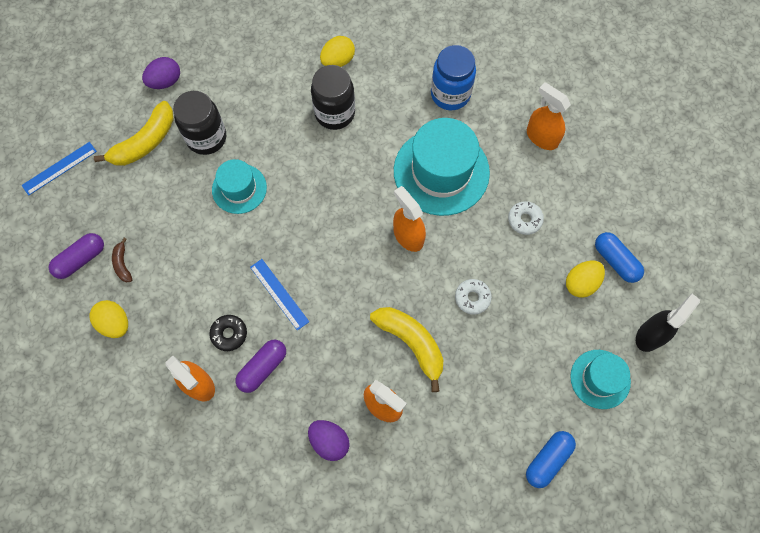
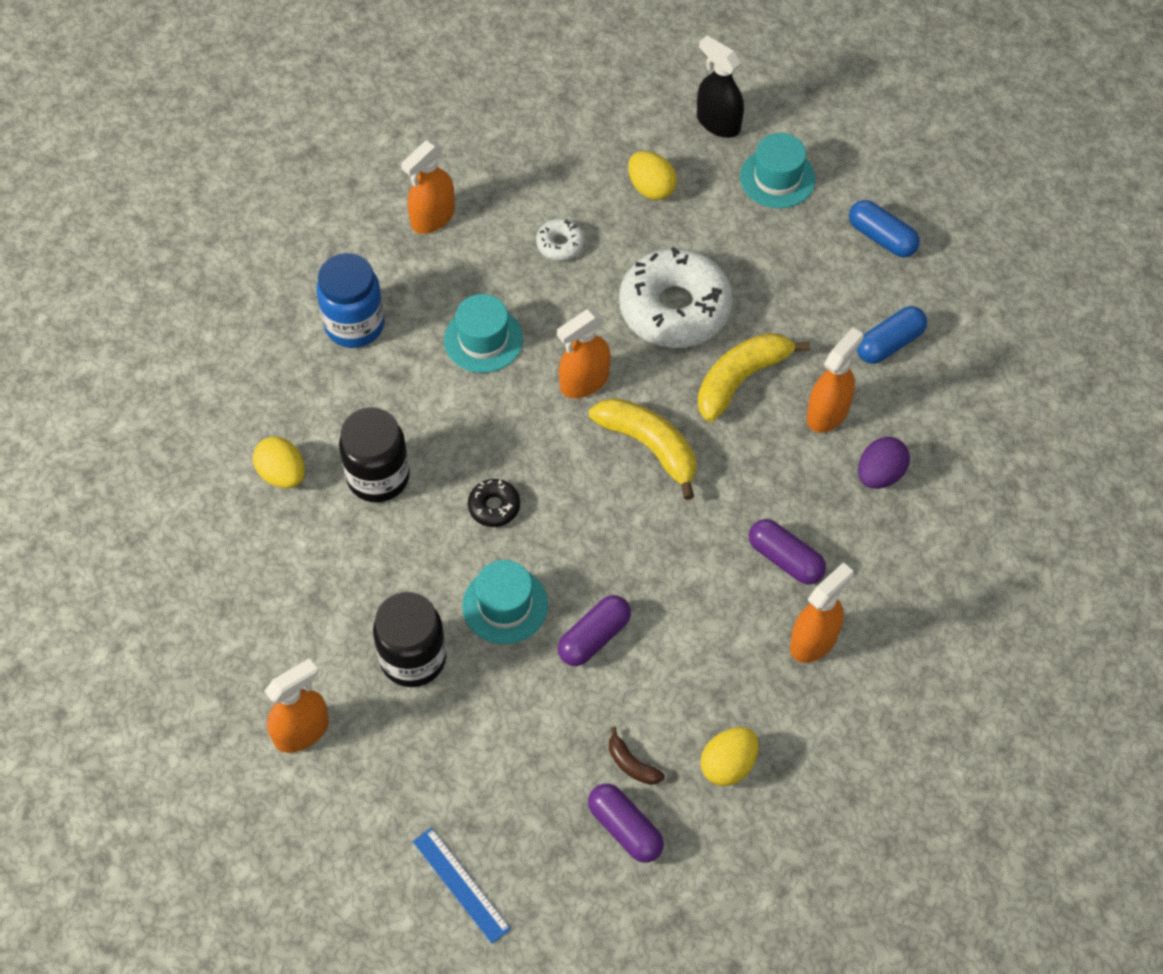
camera: 90 degrees left, 10 degrees down
yellow banana [94,101,174,166] -> yellow banana moved to [589,398,696,500]
brown banana [112,238,132,283] -> brown banana turned 60 degrees clockwise [609,727,665,785]
purple egg [142,57,180,89] -> orange spray bottle [265,658,329,753]
black donut [209,315,247,351] -> black donut moved to [468,479,520,527]
blue ruler [250,259,309,331] -> none
turquoise hat [394,118,490,216] -> turquoise hat [444,294,523,373], size x0.57
white donut [455,279,492,315] -> white donut [619,247,733,348], size x2.28
blue capsule [595,232,644,283] -> blue capsule moved to [857,306,927,364]
none -> purple capsule [558,595,631,666]

